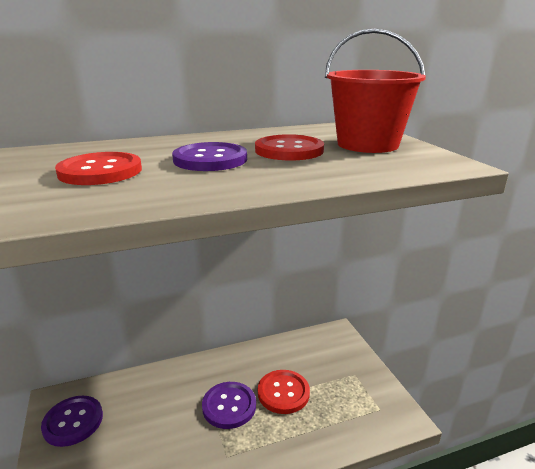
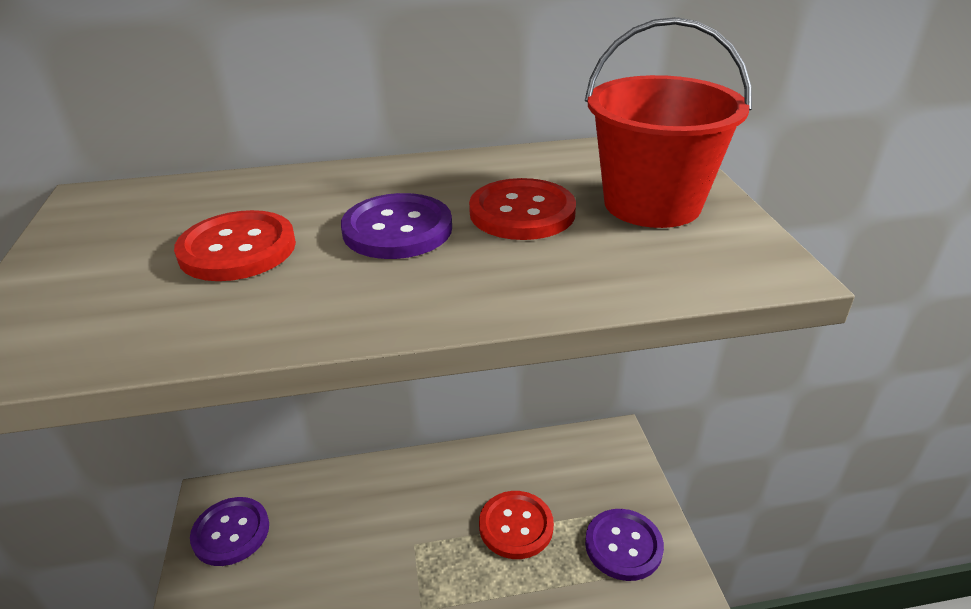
camera: 10 degrees right, 10 degrees up
purple button [202,382,256,429] -> purple button moved to [585,509,664,581]

